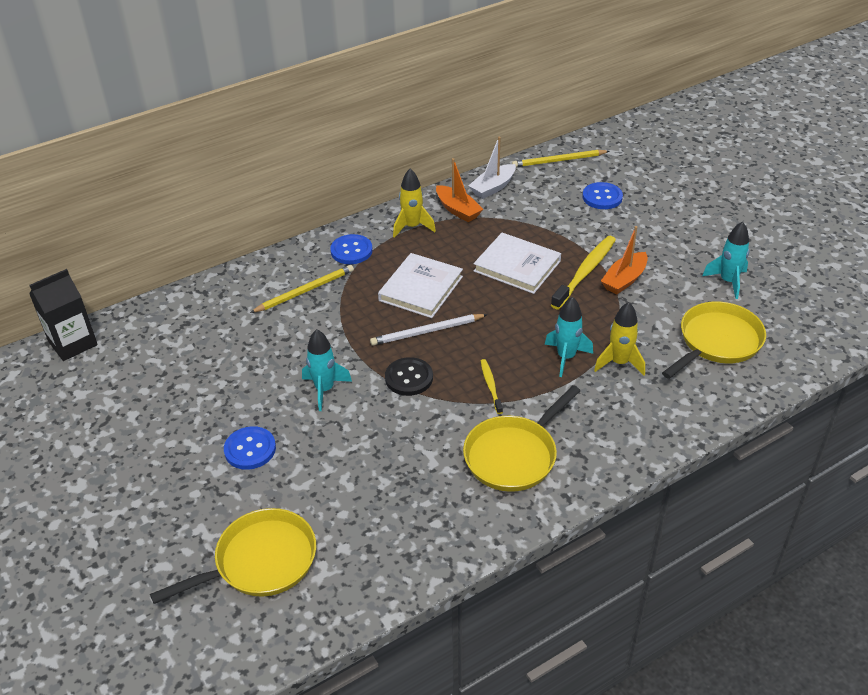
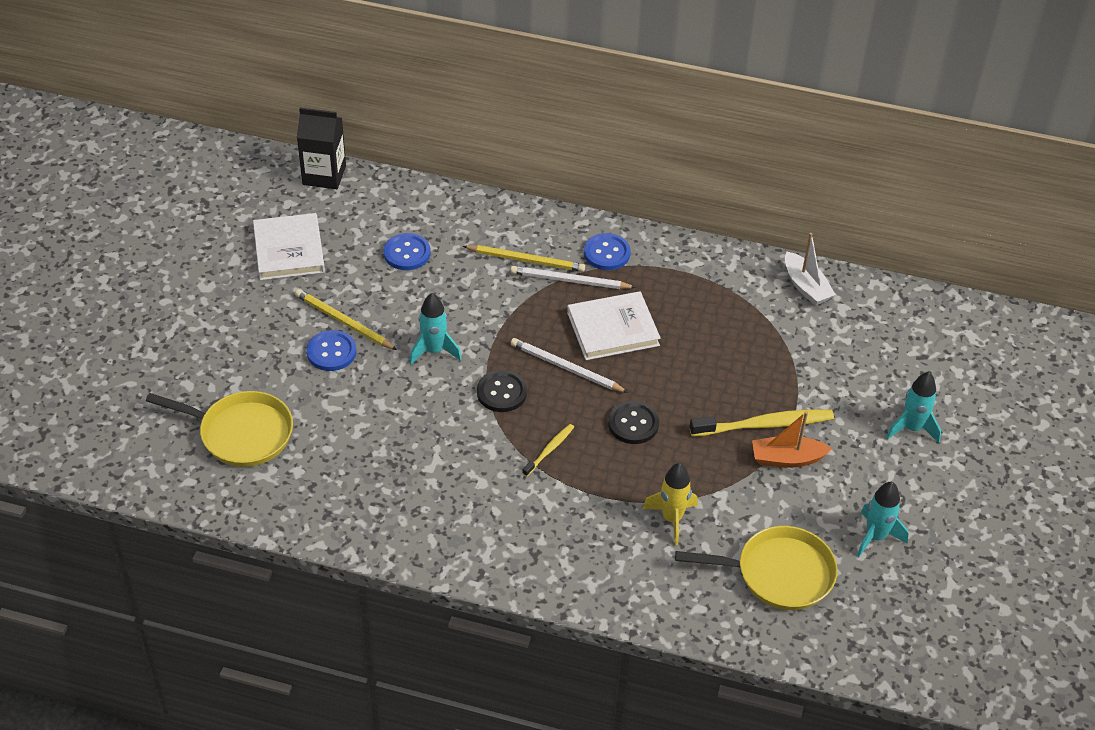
camera: 45 degrees right, 5 degrees up
yellow rocket [393,169,436,238] -> none
orange boat [436,158,483,222] -> none
yellow pan [463,385,580,492] -> none
white boat [469,137,516,199] -> white boat turned 120 degrees counterclockwise [785,233,836,306]
white book [474,233,561,294] -> white book moved to [253,213,325,280]
yellow pencil [512,150,609,167] -> yellow pencil moved to [295,289,397,350]
turquoise rocket [545,297,593,377] -> turquoise rocket moved to [886,372,941,443]
blue button [583,182,623,209] -> blue button moved to [383,233,431,270]
none -> white pencil [510,266,636,289]
none -> black button [608,401,659,444]

